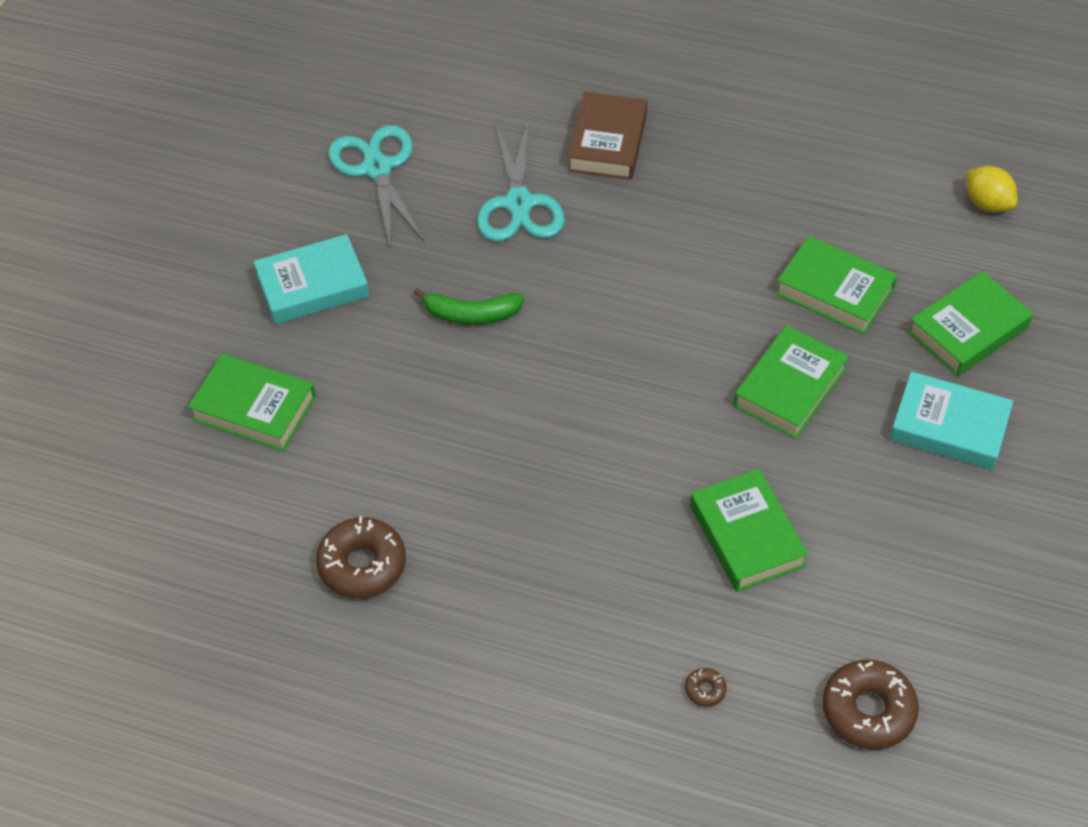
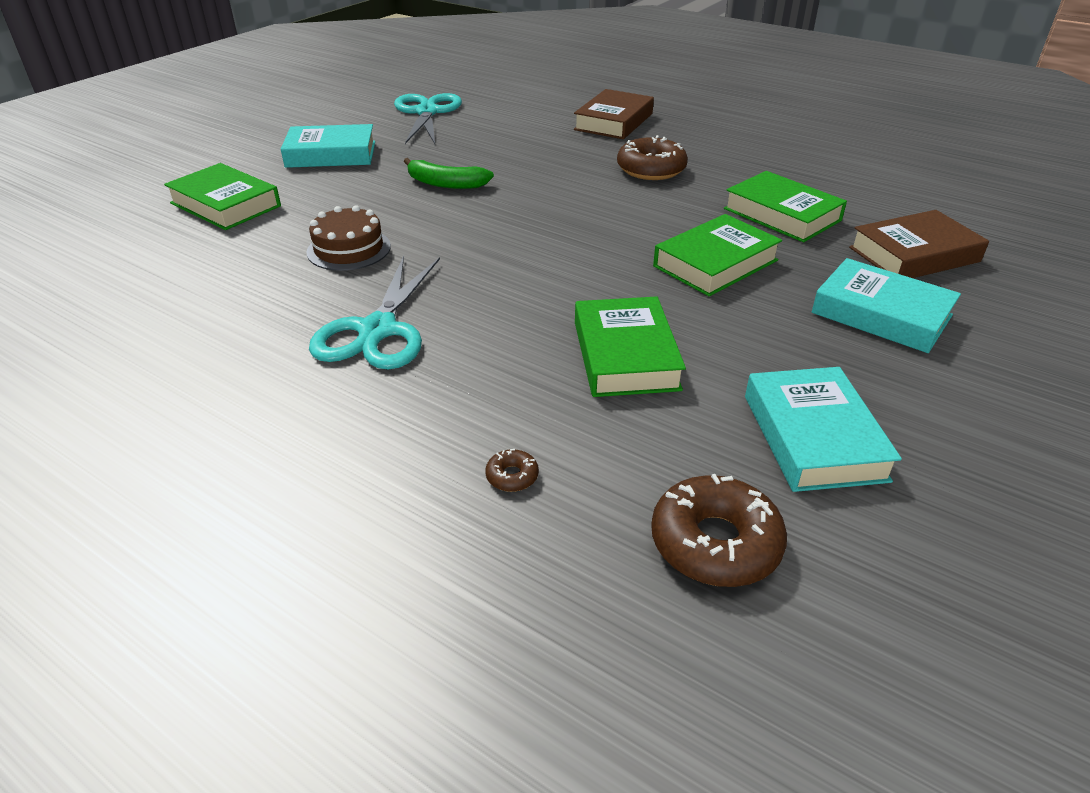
camera: 15 degrees right, 15 degrees down
brown donut [316,516,406,599] -> brown donut moved to [617,135,688,180]
turquoise scissors [477,120,565,242] -> turquoise scissors moved to [309,256,440,369]
green book [908,271,1033,376] -> brown book [849,210,989,278]
yellow lemon [966,166,1017,212] -> none
none -> brown cake [306,205,391,271]
none -> turquoise book [745,367,902,492]

